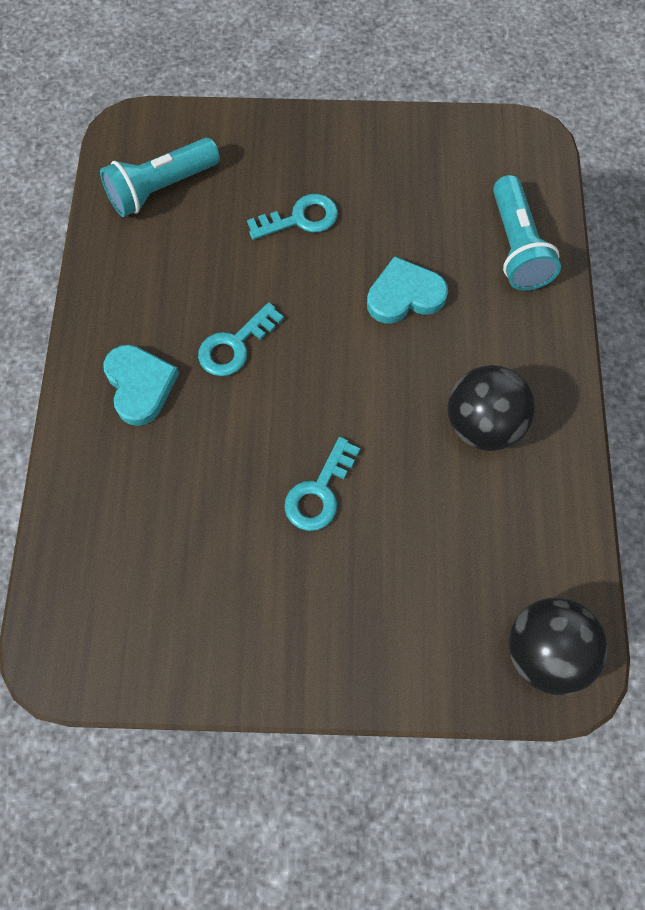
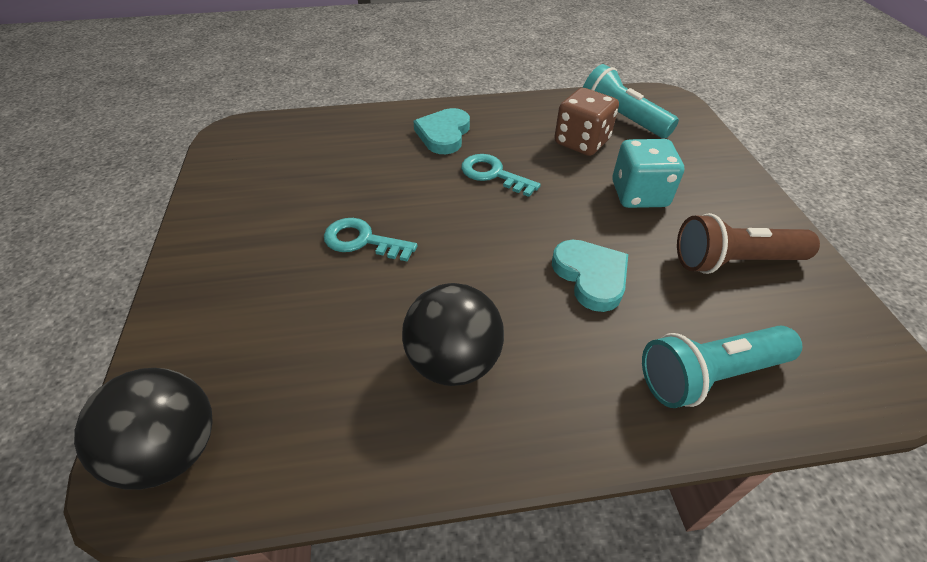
camera: 80 degrees right, 20 degrees down
turquoise heart [103,345,179,426] -> turquoise heart turned 135 degrees clockwise [413,108,470,154]
turquoise key [247,194,338,240] -> turquoise dice [612,139,684,208]
none -> brown dice [554,88,619,156]
none -> brown flashlight [677,213,820,274]

